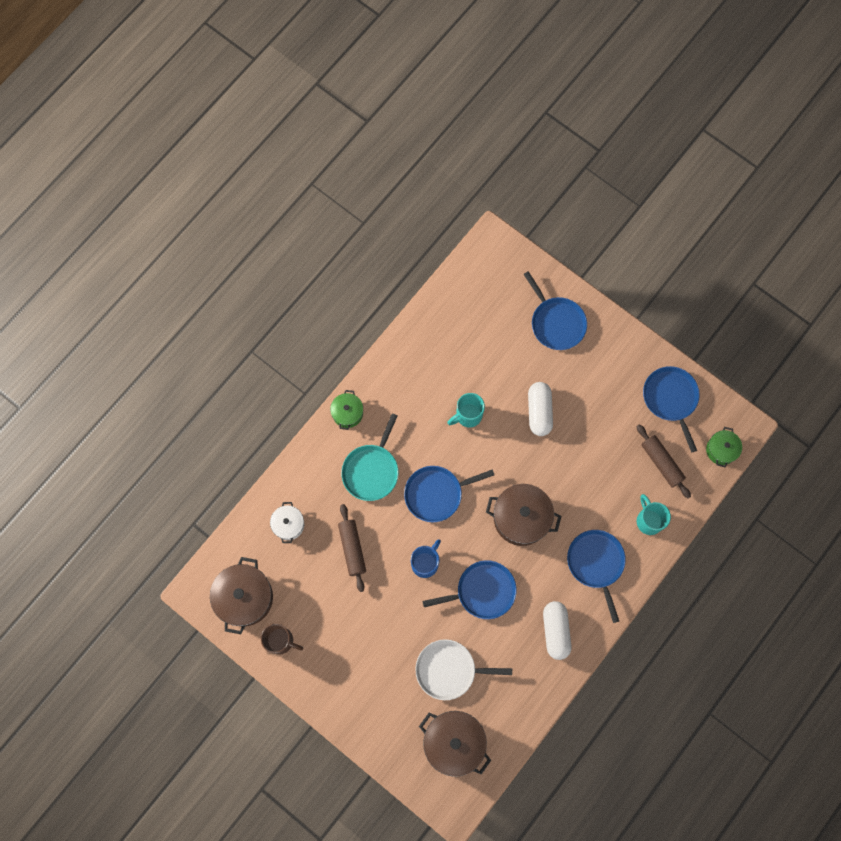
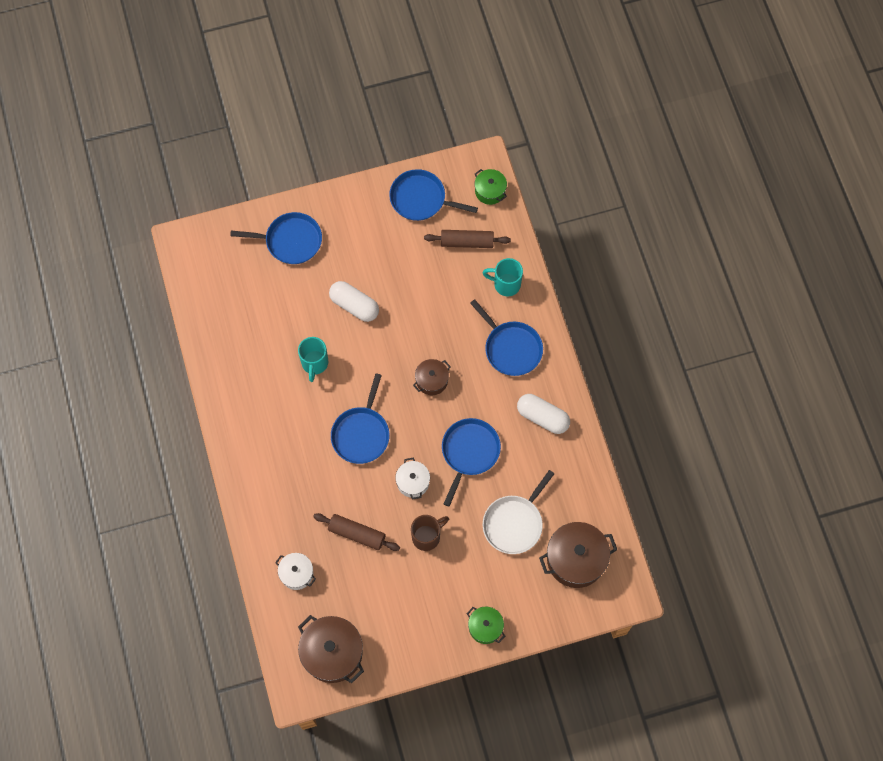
camera: 55 degrees left, 5 degrees down
brown mug [261,624,303,655] -> brown mug moved to [411,515,449,551]
green pot [330,390,363,430] -> green pot moved to [467,607,505,644]
turquoise pan [341,413,399,501] -> none
blue mug [411,539,441,578] -> white pot [395,458,430,500]
brown pot [486,484,561,546] -> brown pot [413,359,451,395], size x0.57
blue pan [567,530,626,623] -> blue pan turned 150 degrees counterclockwise [470,299,543,376]

